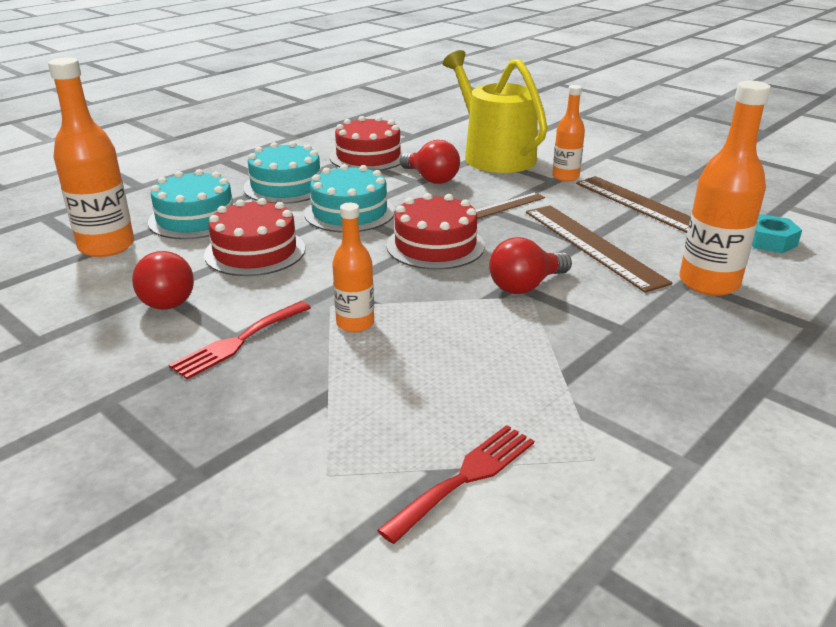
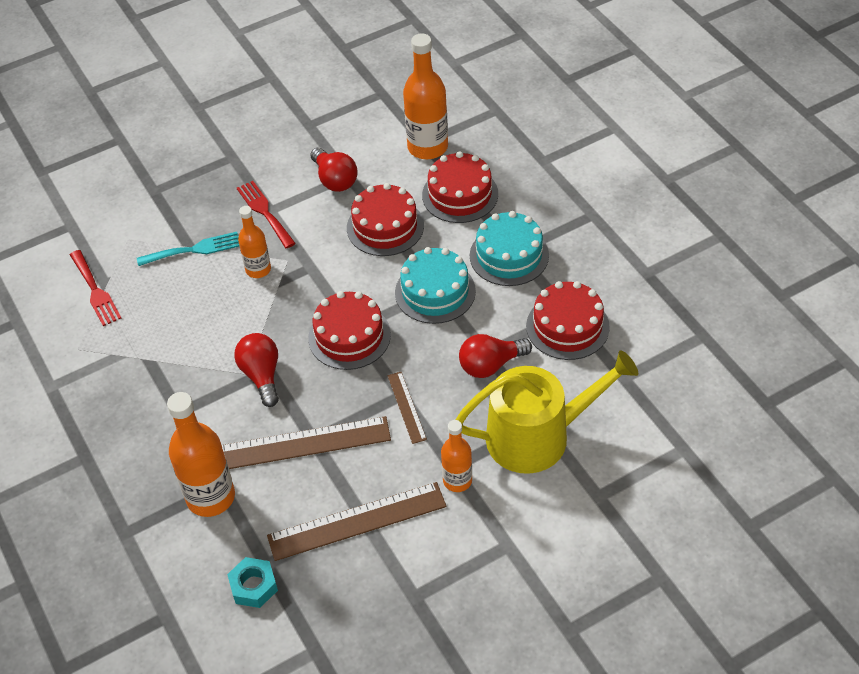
camera: 110 degrees right, 20 degrees up
red light bulb [132,251,194,310] -> red light bulb turned 120 degrees counterclockwise [310,148,358,192]
turquoise cake [148,169,235,239] -> red cake [422,151,498,223]
none -> turquoise fork [137,232,240,266]

